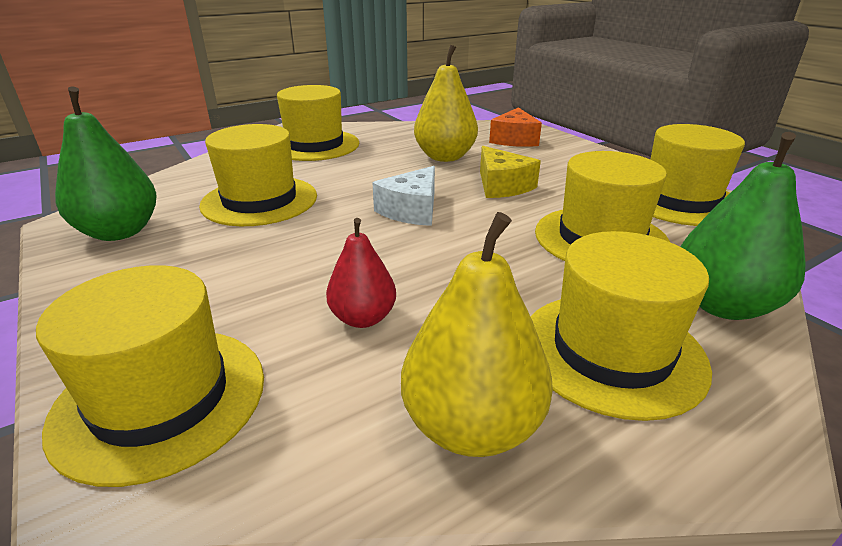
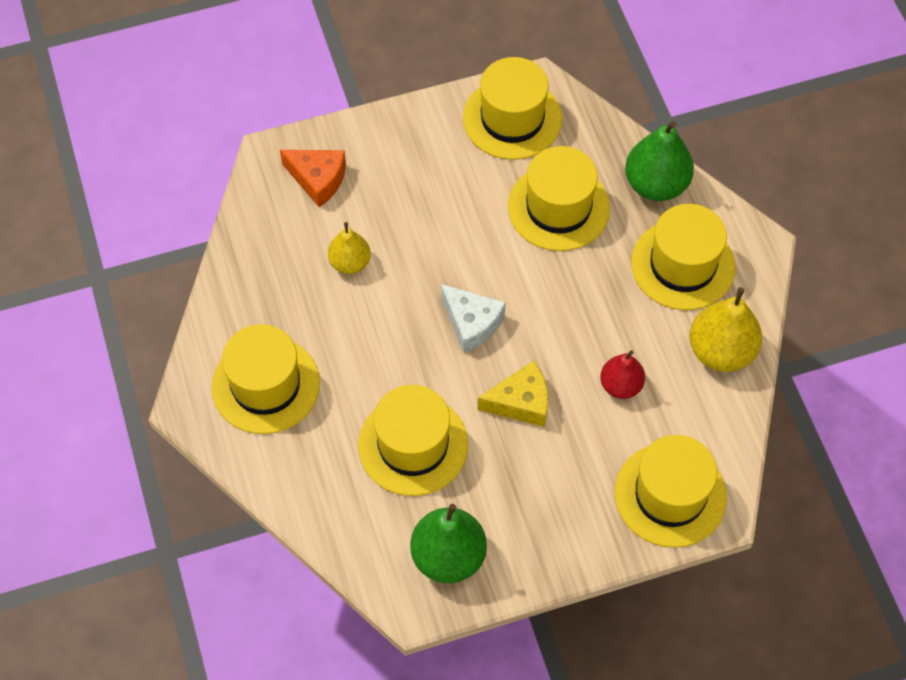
camera: 75 degrees left, 30 degrees up
yellow pear [414,44,478,162] -> yellow pear [328,222,371,274], size x0.62
yellow cheese [480,146,541,198] -> yellow cheese moved to [478,361,548,427]

